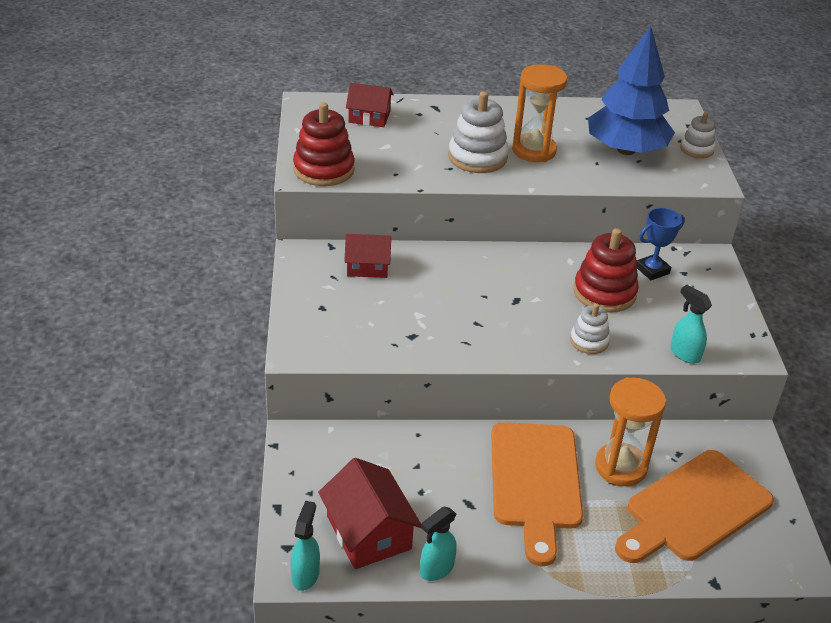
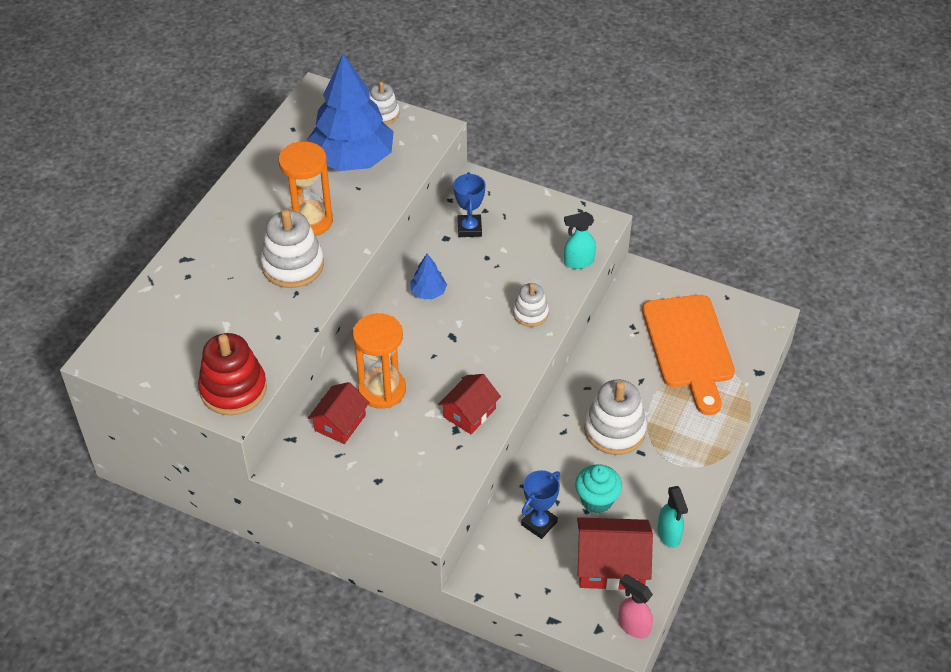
camera: 60 degrees left, 10 degrees up
turquoise spray bottle [291,501,320,591] -> pink spray bottle [618,574,653,639]
red house [346,83,394,127] -> red house moved to [438,374,501,434]
orange cutting board [491,422,583,566] -> white stacking toy [584,379,647,455]
red stacking toy [574,228,639,313] -> none
orange hourglass [595,377,666,486] -> orange hourglass moved to [353,313,406,409]
none -> blue tree [410,254,447,299]
none -> blue trophy [521,470,560,539]
none -> turquoise cupcake [575,464,622,513]

